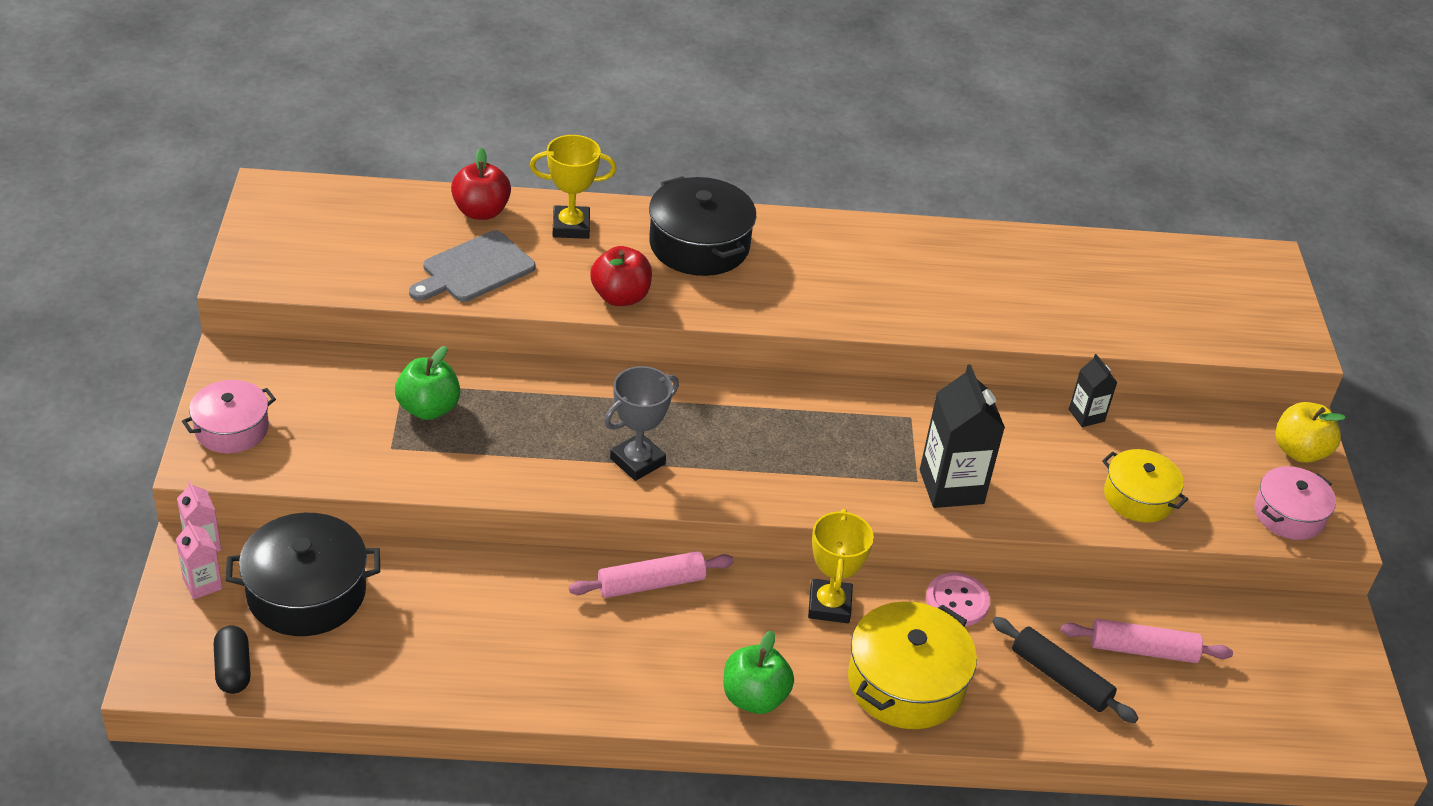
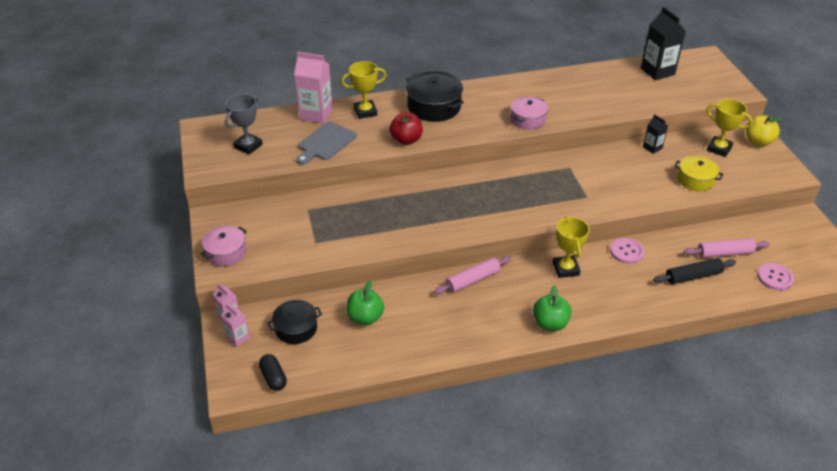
camera: 10 degrees left, 0 degrees up
black pot [226,513,380,636] -> black pot [267,300,322,344], size x0.65
green apple [395,346,460,420] -> green apple moved to [346,280,384,325]
red apple [451,148,511,220] -> pink carton [294,52,333,124]
grey trophy [604,366,679,481] -> grey trophy moved to [225,94,263,155]
yellow pot [848,601,977,729] -> none
black carton [920,364,1005,508] -> black carton moved to [641,7,686,80]
black rolling pin [992,617,1138,723] -> black rolling pin turned 45 degrees counterclockwise [653,258,736,284]
pink pot [1254,466,1336,540] -> pink pot moved to [511,96,548,130]
none -> yellow trophy [706,99,753,157]
none -> pink button [757,263,794,291]

